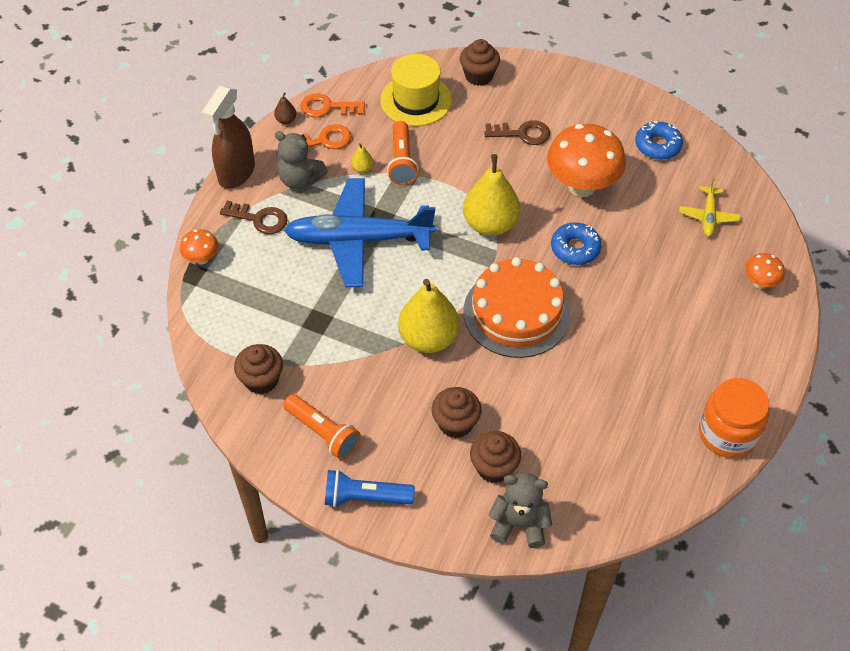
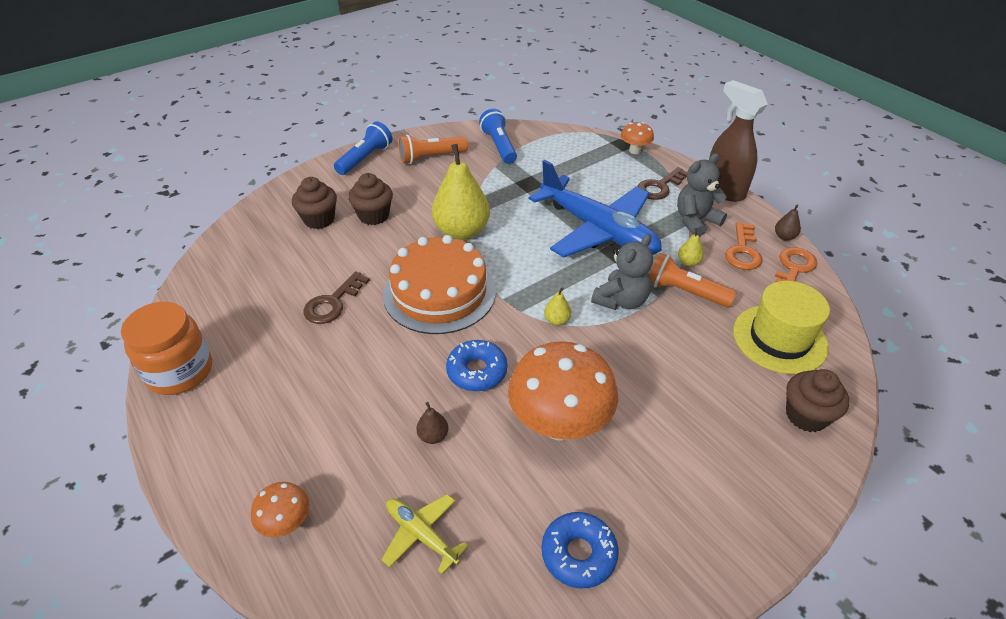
camera: 120 degrees right, 10 degrees down
brown cupcake [234,344,283,394] -> blue flashlight [479,109,517,164]
blue plane [284,178,435,287] -> blue plane turned 105 degrees clockwise [529,160,662,258]
yellow pear [463,154,520,236] -> yellow pear [544,287,571,326], size x0.41
brown key [484,120,550,145] -> brown key moved to [303,271,370,324]
grey teddy bear [489,473,552,548] -> grey teddy bear moved to [591,234,653,310]
none -> brown pear [416,402,448,444]

